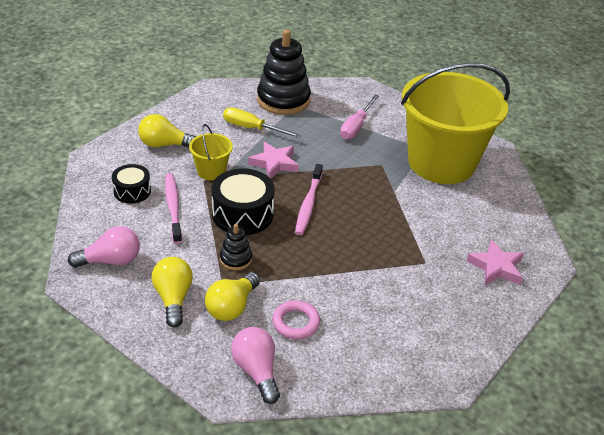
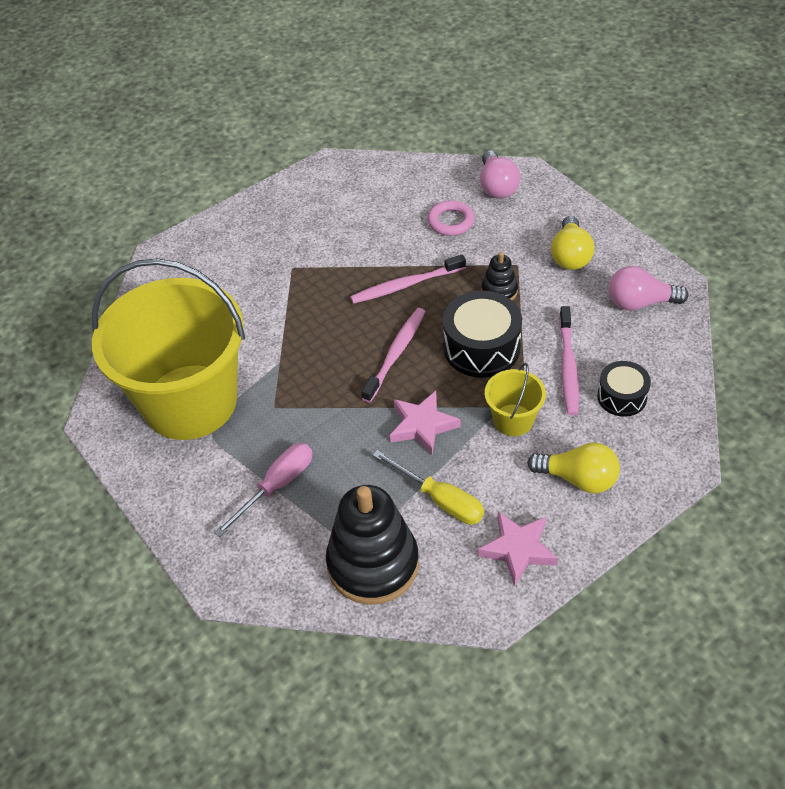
camera: 160 degrees left, 10 degrees up
yellow light bulb [205,272,260,321] -> none
pink star [467,240,524,285] -> pink star moved to [478,512,558,586]
none -> pink toothbrush [350,254,466,304]

